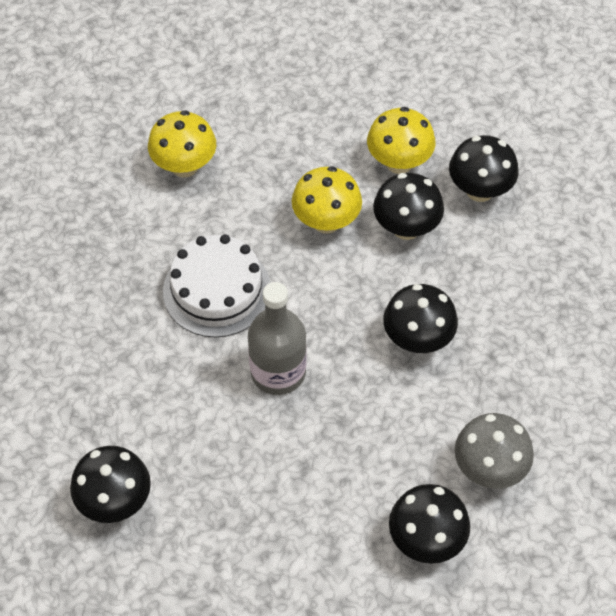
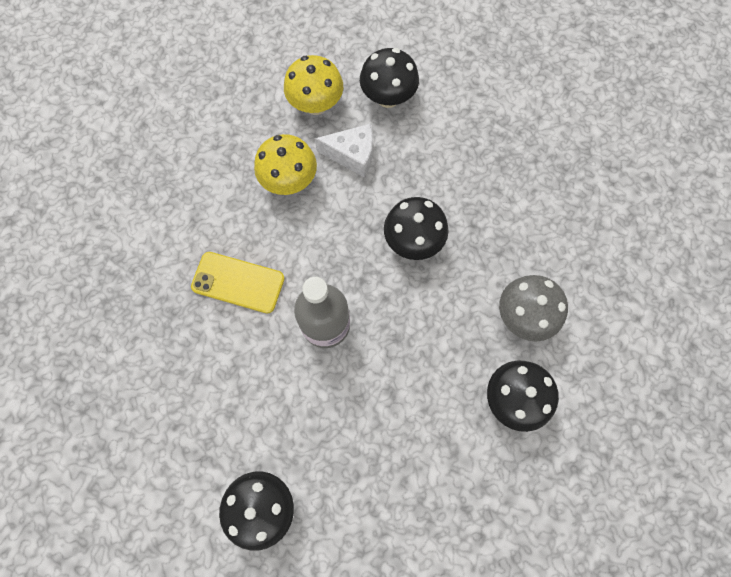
camera: 30 degrees left, 15 degrees up
yellow mushroom [148,110,216,178] -> none
white cake [163,234,271,337] -> yellow phone [191,252,285,313]
black mushroom [373,173,444,240] -> white cheese [315,124,373,178]

